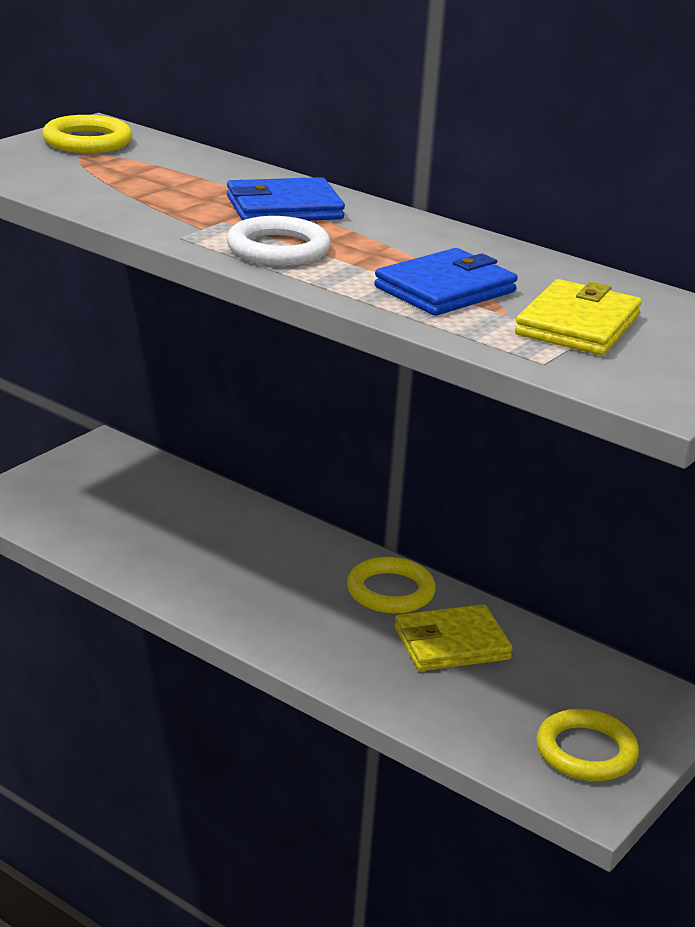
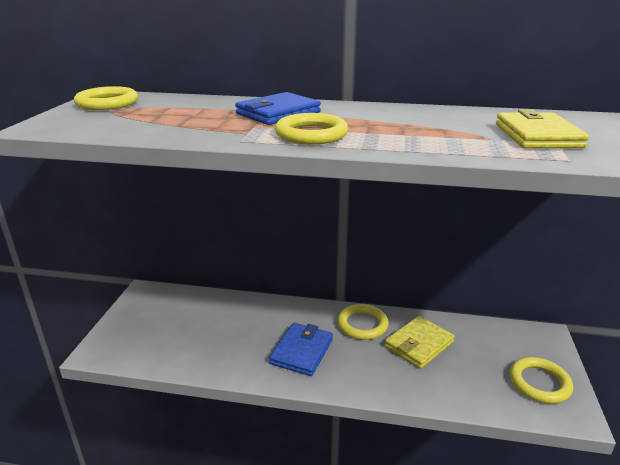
camera: 25 degrees left, 0 degrees up
white ring [227,216,331,266] -> yellow ring [275,113,348,144]
blue wallet [374,248,518,316] -> blue wallet moved to [269,323,333,376]

